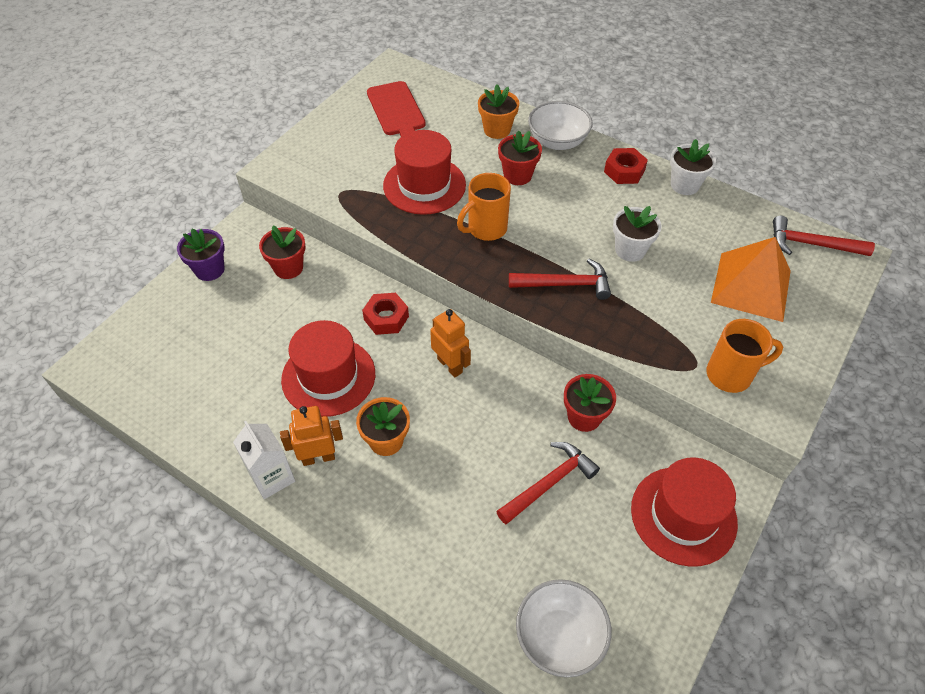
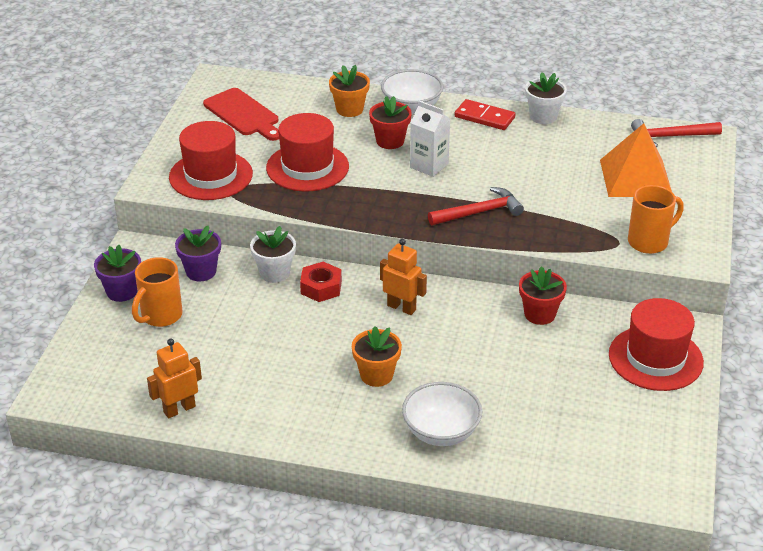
camera: 20 degrees left, 15 degrees down
white carton [233,421,295,499] -> white carton moved to [410,101,450,177]
red flower pot [259,225,305,279] -> purple flower pot [175,226,221,281]
orange robot [280,406,343,466] -> orange robot moved to [147,339,202,418]
red hat [281,320,375,417] -> red hat moved to [169,121,253,200]
orange mug [457,173,511,241] -> orange mug moved to [132,257,183,327]
red hammer [496,442,600,524] -> none
white bowl [516,579,612,678] -> white bowl moved to [402,382,482,446]
red nut [604,148,648,184] -> red domino [455,99,515,130]
white flower pot [613,206,662,262] -> white flower pot moved to [250,226,296,283]

